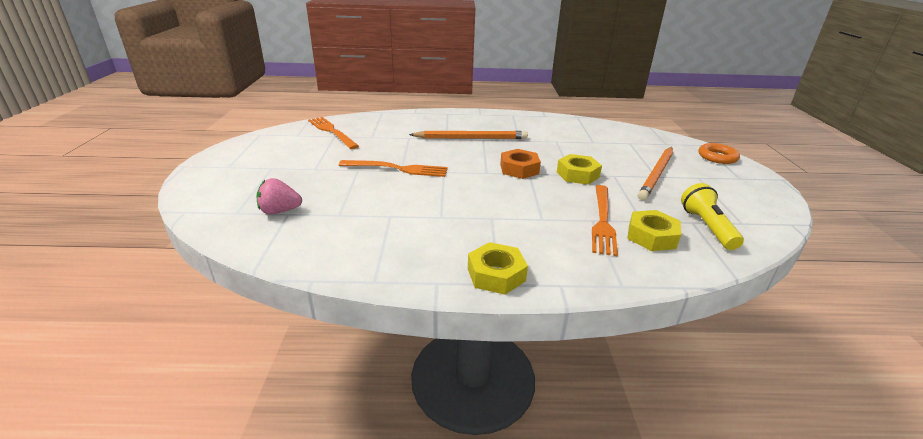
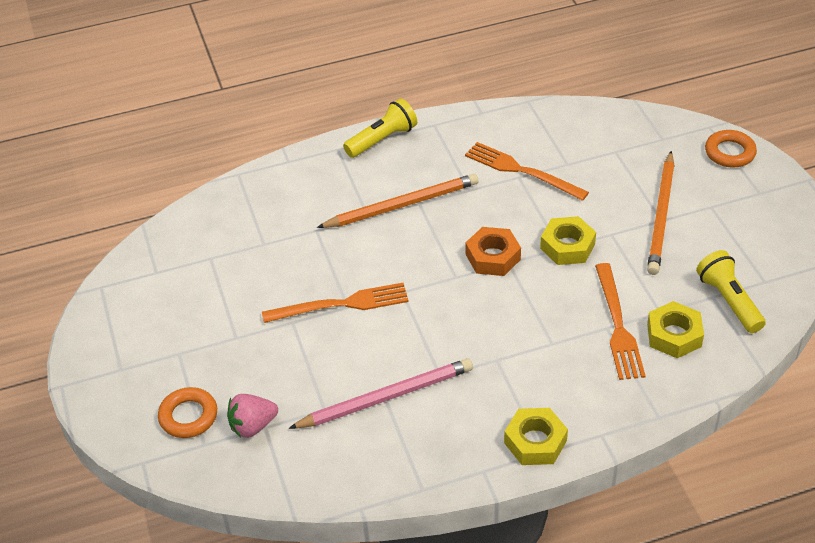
camera: 15 degrees left, 15 degrees up
orange fork [308,117,359,149] -> orange fork moved to [465,142,589,201]
none -> orange ring [158,387,217,438]
none -> pink pencil [288,358,473,429]
none -> yellow flashlight [343,98,417,158]

